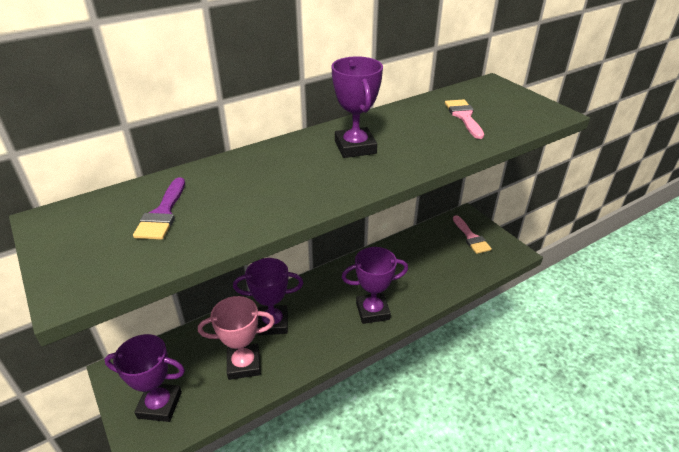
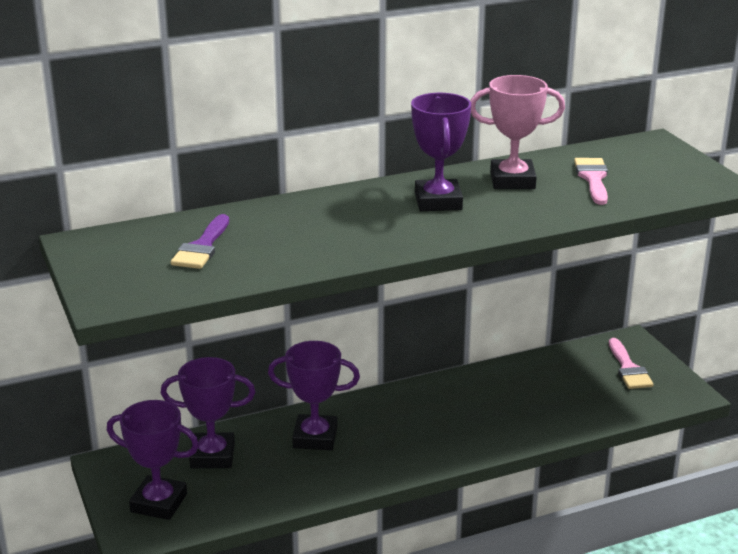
camera: 10 degrees right, 10 degrees down
pink trophy [198,296,275,380] -> pink trophy moved to [470,75,565,189]
purple trophy [342,247,408,324] -> purple trophy moved to [161,357,256,468]

